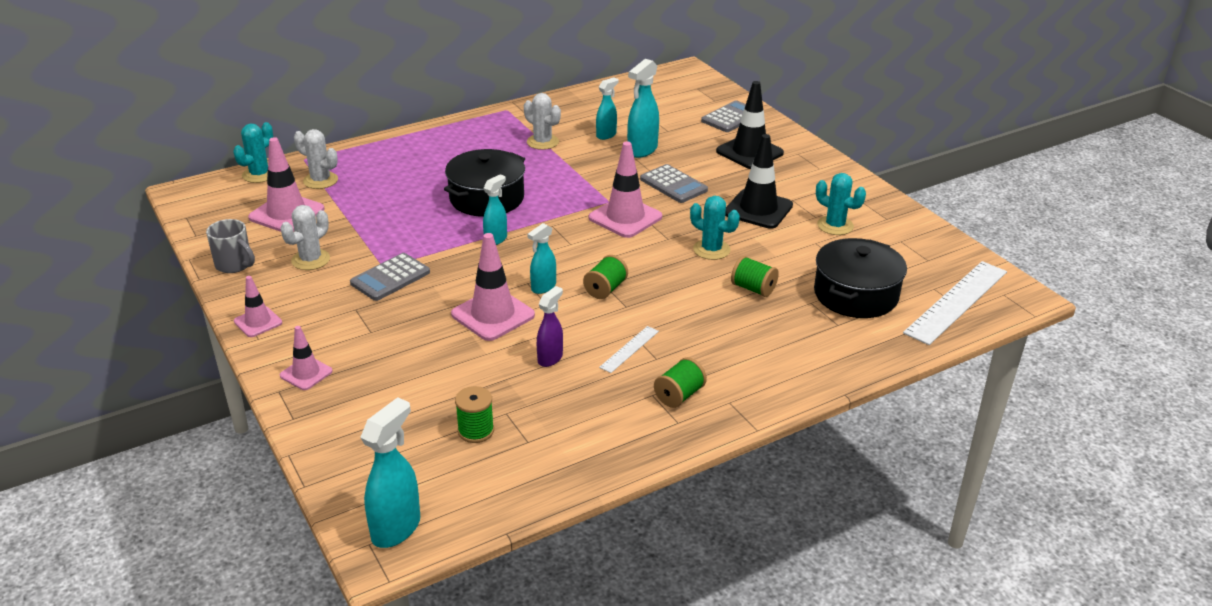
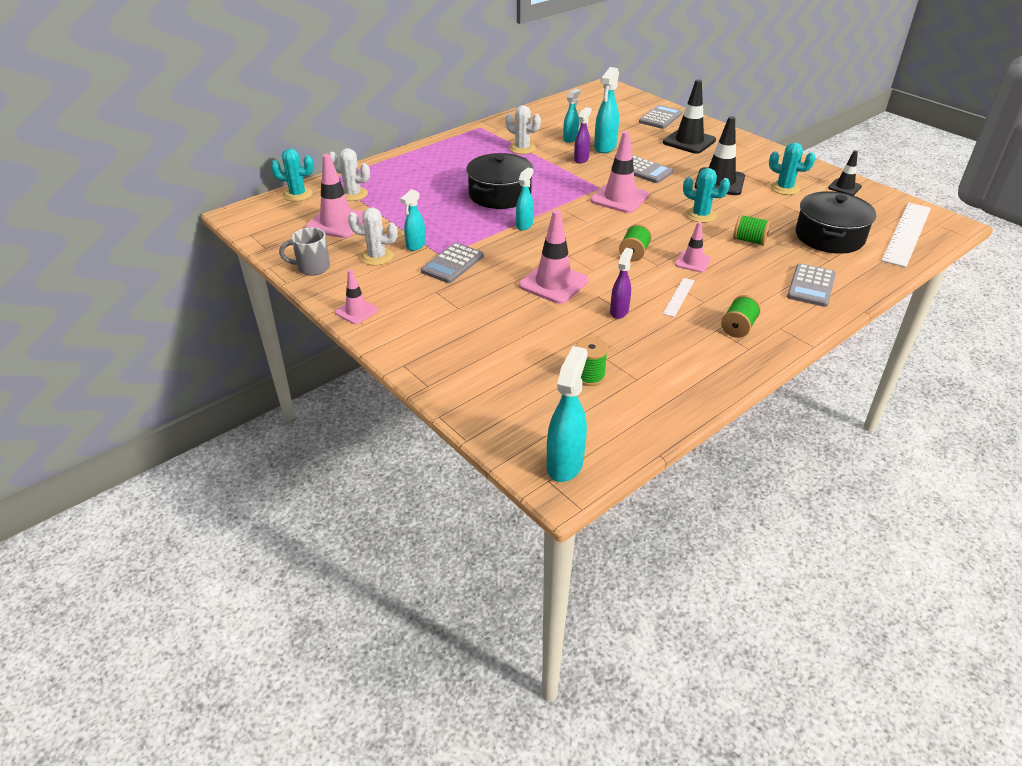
camera: 10 degrees left, 5 degrees up
grey mug [206,219,255,273] -> grey mug turned 150 degrees clockwise [279,228,330,276]
turquoise cactus [233,122,273,183] -> turquoise cactus turned 75 degrees clockwise [271,149,314,201]
pink traffic cone [280,326,333,390] -> pink traffic cone moved to [675,222,711,273]
white cactus [281,205,330,270] -> white cactus turned 75 degrees clockwise [348,207,398,266]
turquoise spray bottle [528,223,556,294] -> turquoise spray bottle moved to [400,189,426,251]
none -> purple spray bottle [574,107,592,164]
none -> grey calculator [787,263,836,307]
none -> black traffic cone [828,150,862,196]

